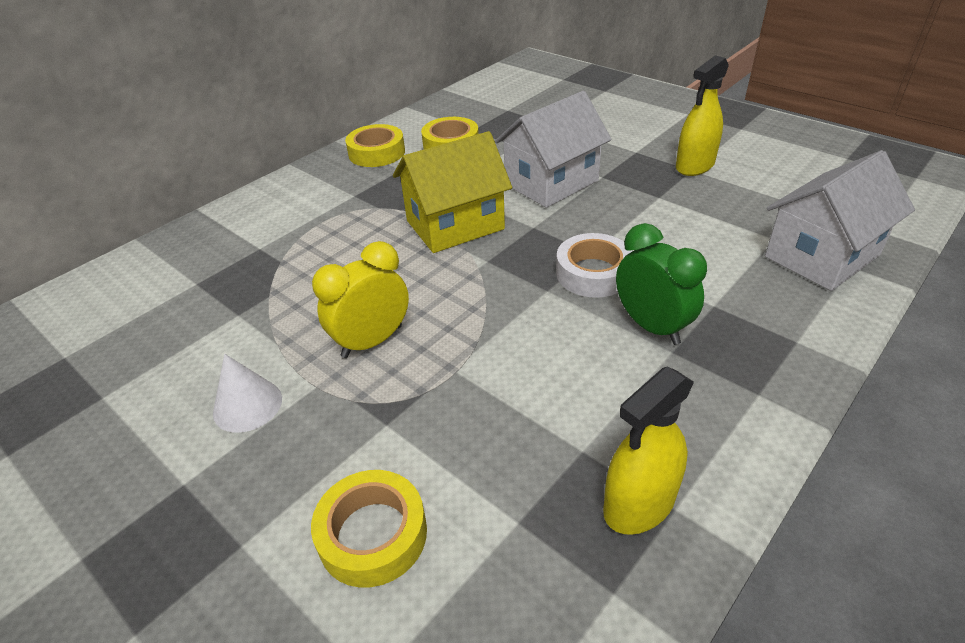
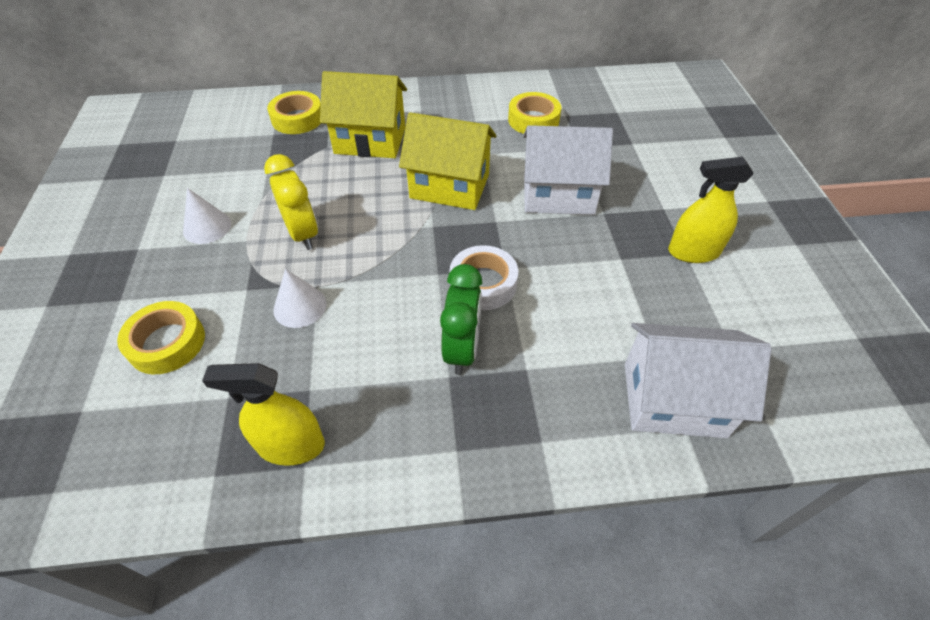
camera: 40 degrees right, 10 degrees up
yellow clock [312,241,409,358] -> yellow clock turned 60 degrees clockwise [264,154,318,250]
yellow tape [345,124,405,167] -> yellow tape moved to [267,91,321,134]
none -> white cone [273,269,327,328]
none -> yellow house [320,71,407,158]

